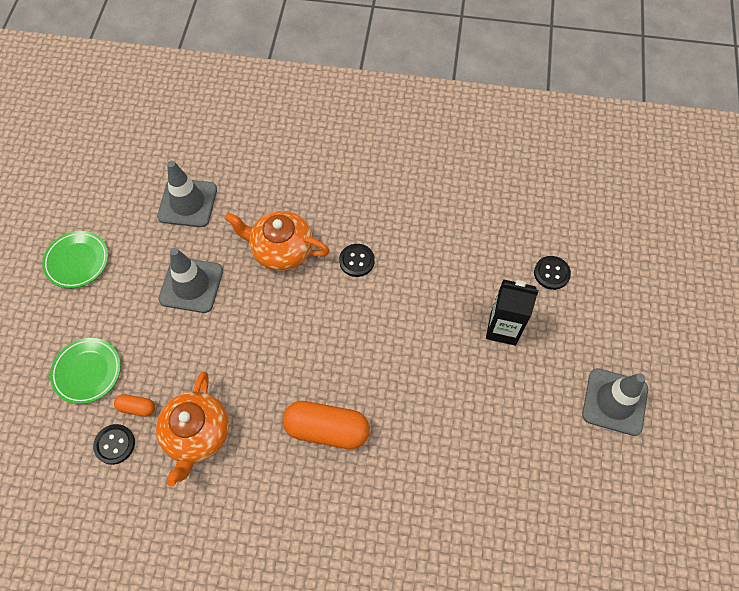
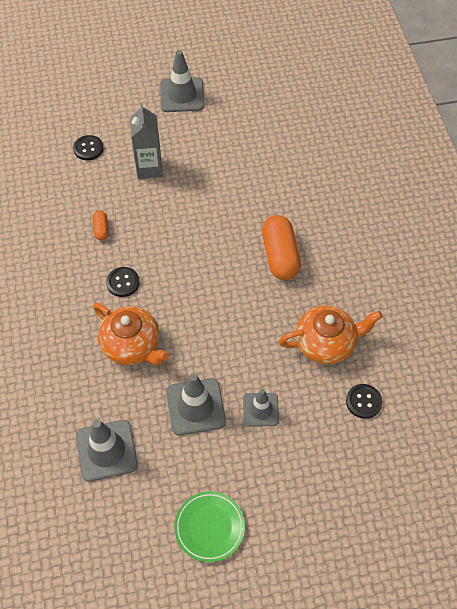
camera: 110 degrees left, 5 degrees down
green plate [50,338,121,404] -> none
orange capsule [114,394,155,417] -> orange capsule moved to [92,210,109,240]
orange teapot [224,211,330,271] -> orange teapot turned 45 degrees counterclockwise [93,303,169,365]
black carton [486,279,539,346] -> grey carton [130,103,163,179]
none -> grey traffic cone [243,389,279,427]

